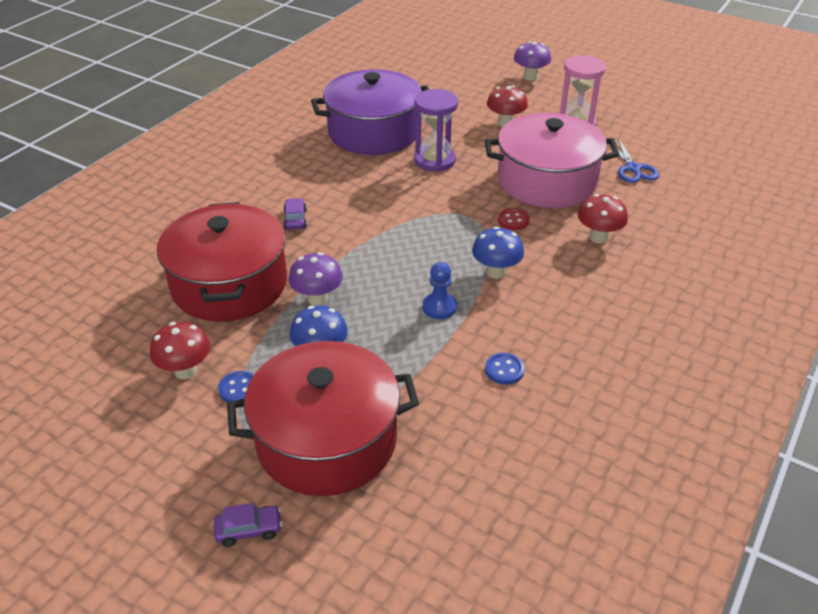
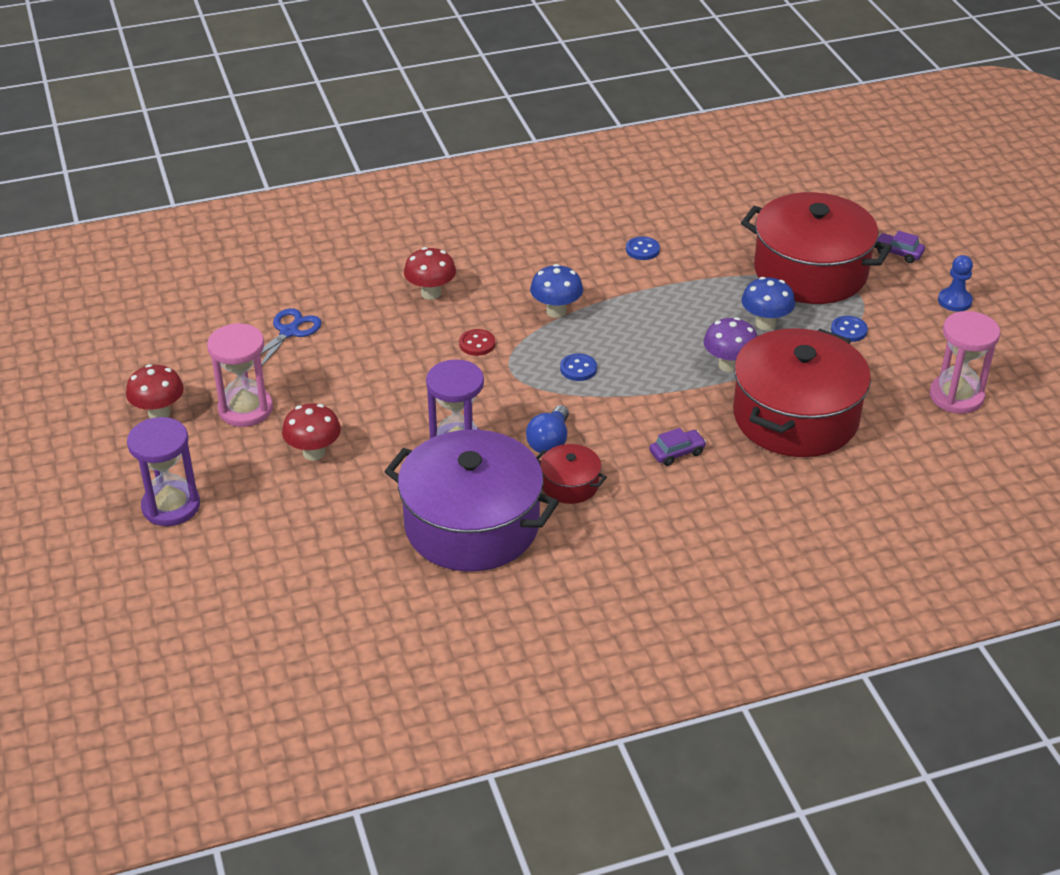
camera: 140 degrees left, 0 degrees up
red mushroom [150,322,210,379] -> red mushroom moved to [126,364,184,419]
purple car [283,198,307,230] -> purple car turned 150 degrees counterclockwise [649,428,706,466]
blue pawn [422,262,457,319] -> blue pawn moved to [938,255,973,312]
pink pot [485,113,620,208] -> none
purple mushroom [514,41,551,81] -> purple hourglass [127,417,200,526]
none -> blue light bulb [526,405,569,454]
none -> red pot [536,444,607,504]
none -> blue button [560,354,597,381]
none -> pink hourglass [930,311,1000,414]

